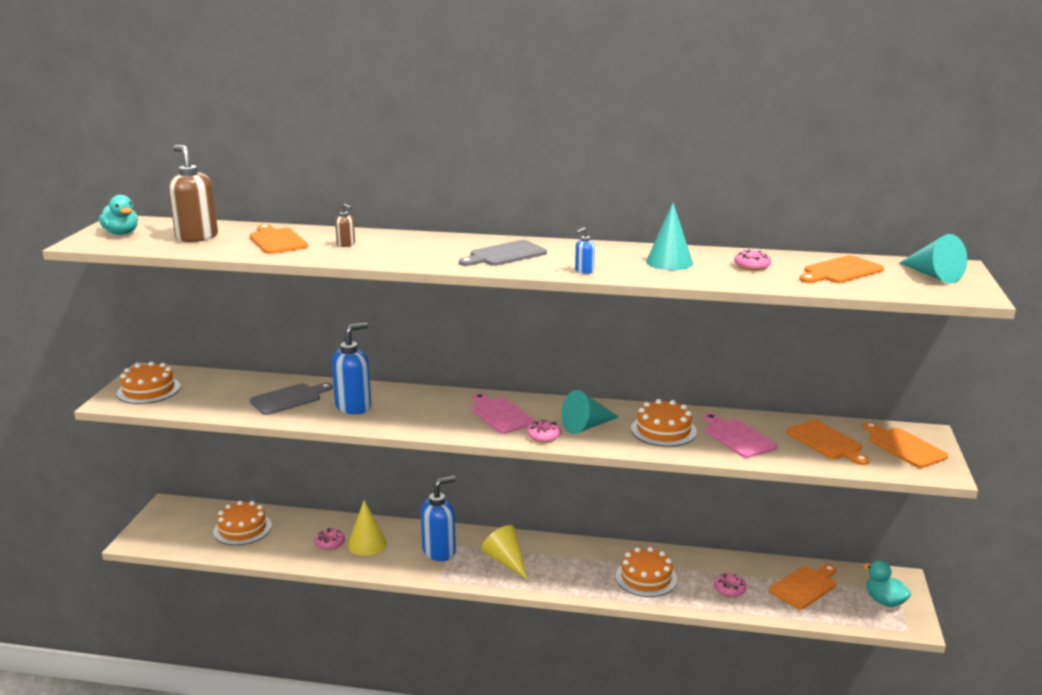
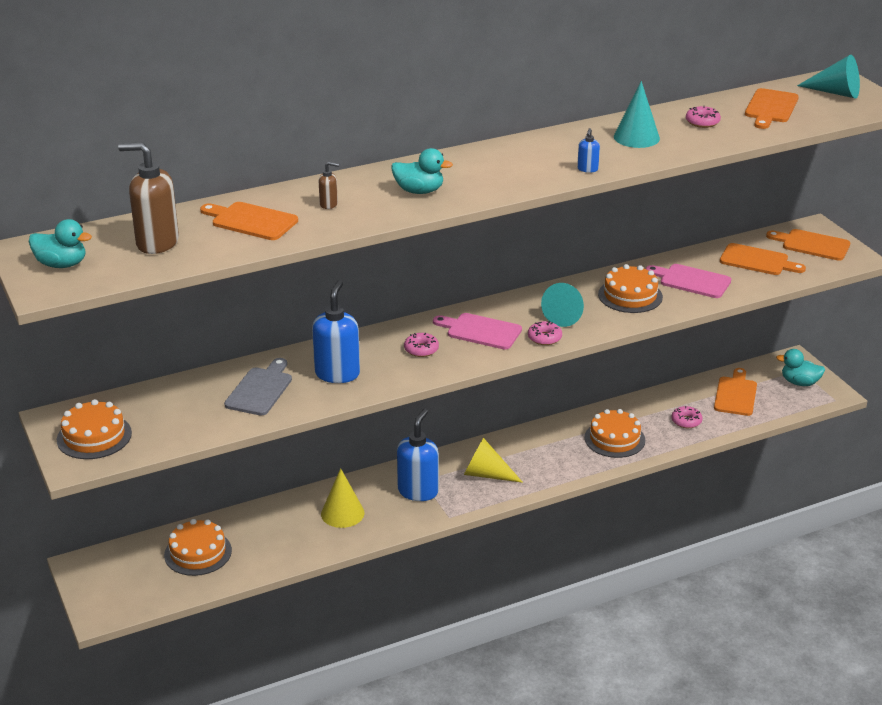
camera: 35 degrees left, 10 degrees up
pink donut [314,528,345,550] -> pink donut moved to [404,333,439,357]
grey cutting board [459,240,547,266] -> none
none -> turquoise duck [392,148,453,194]

